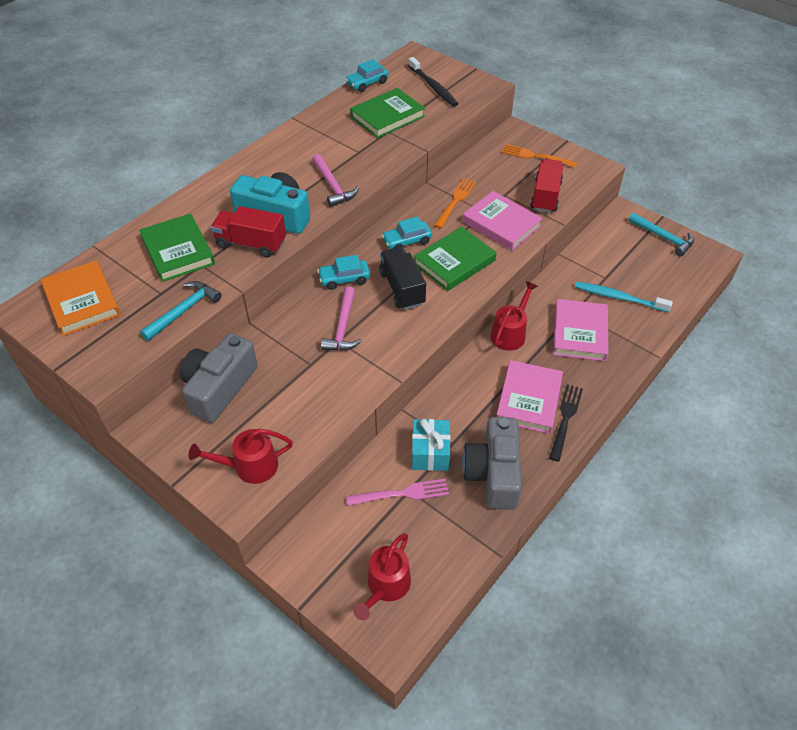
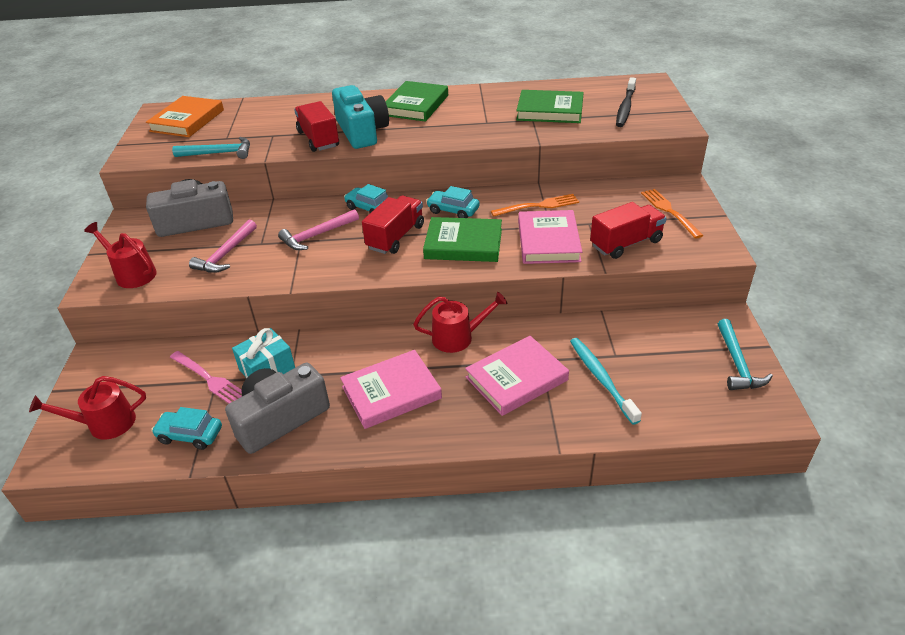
camera: 50 degrees right, 10 degrees down
green book [139,214,215,282] -> green book moved to [385,81,448,122]
pink hammer [312,154,359,207] -> pink hammer moved to [189,220,257,273]
turquoise car [345,59,388,92] -> turquoise car moved to [151,407,222,450]
black truck [379,247,426,310] -> red truck [362,196,424,254]
black fork [549,384,583,462] -> none

